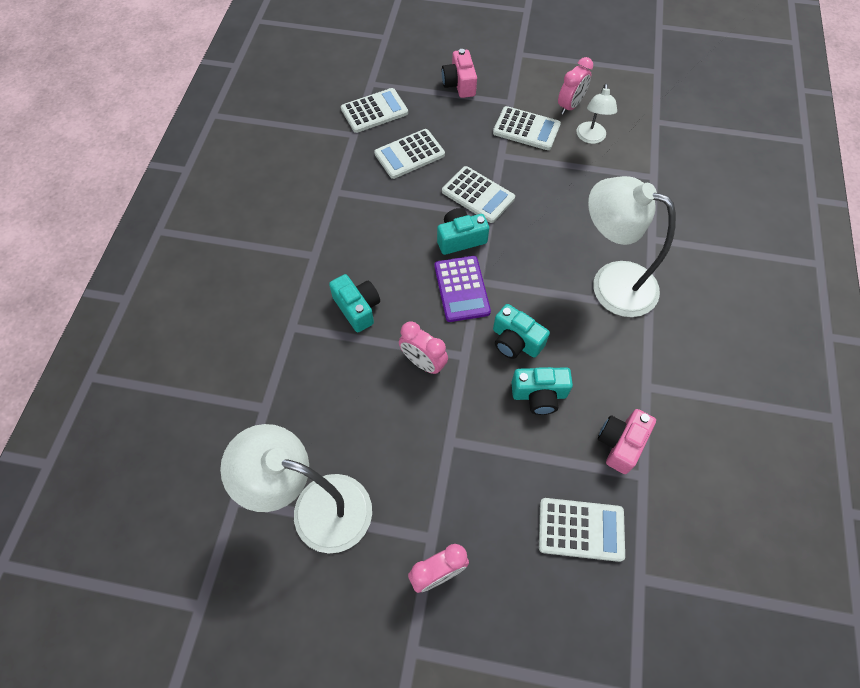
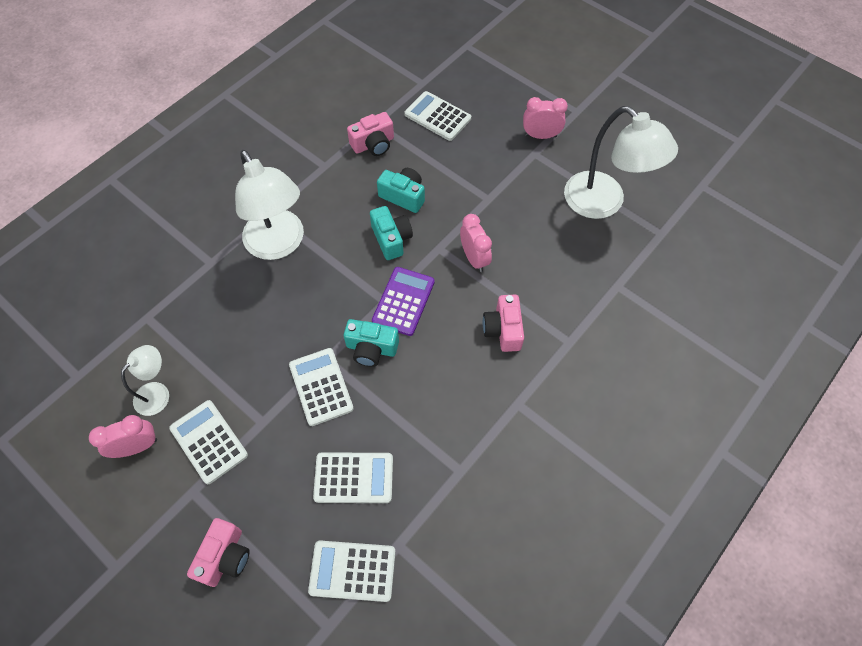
camera: 150 degrees left, 0 degrees up
turquoise camera [329,274,380,332] -> pink camera [483,295,524,352]

